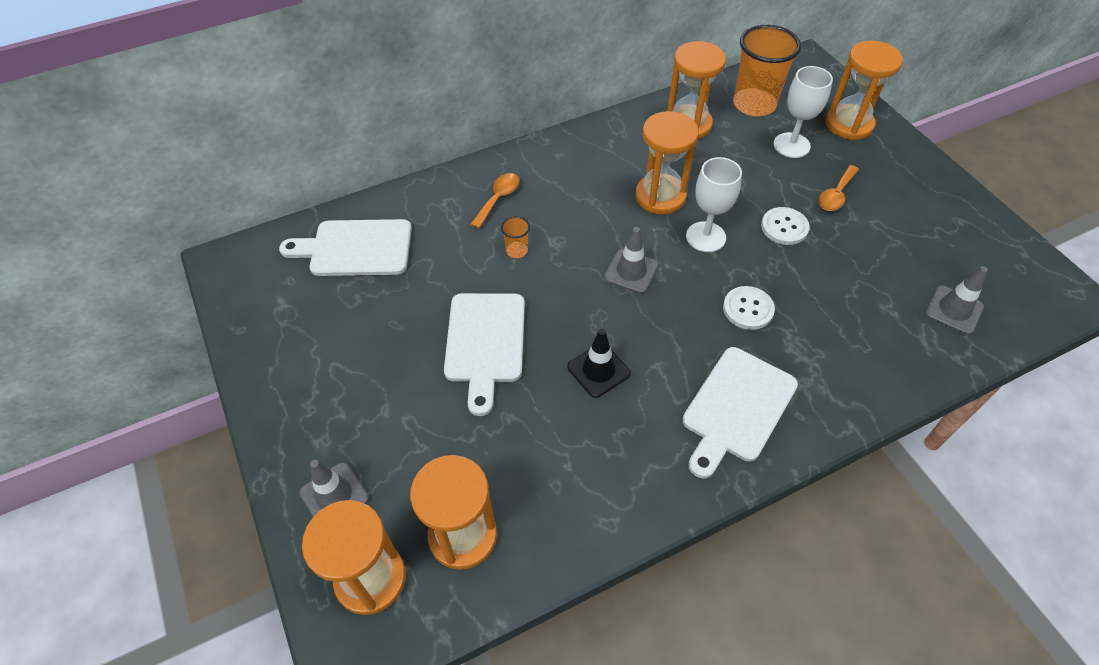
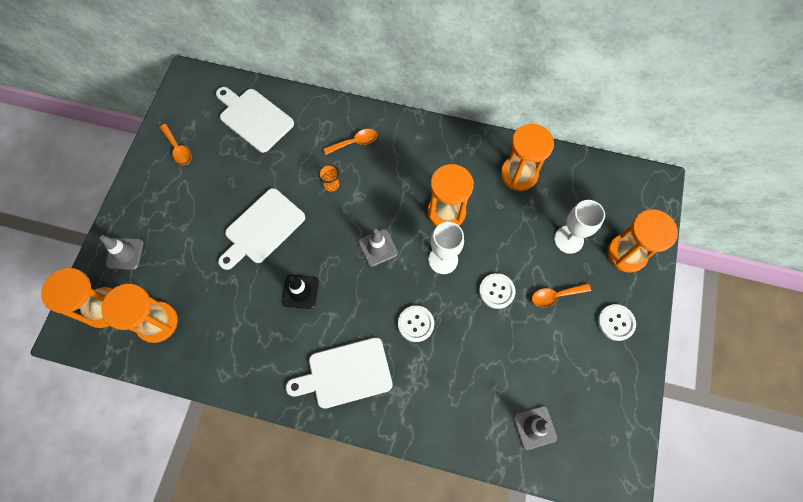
camera: 40 degrees right, 15 degrees up
orange cup [733,25,801,117] -> none
none -> orange spoon [159,124,192,165]
none -> white button [598,304,636,341]

